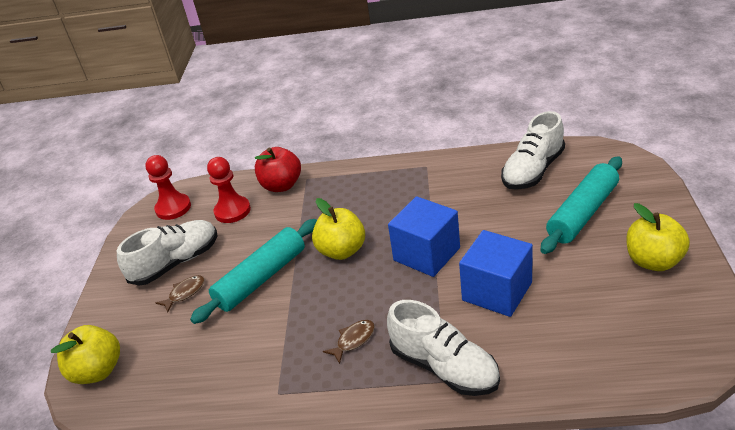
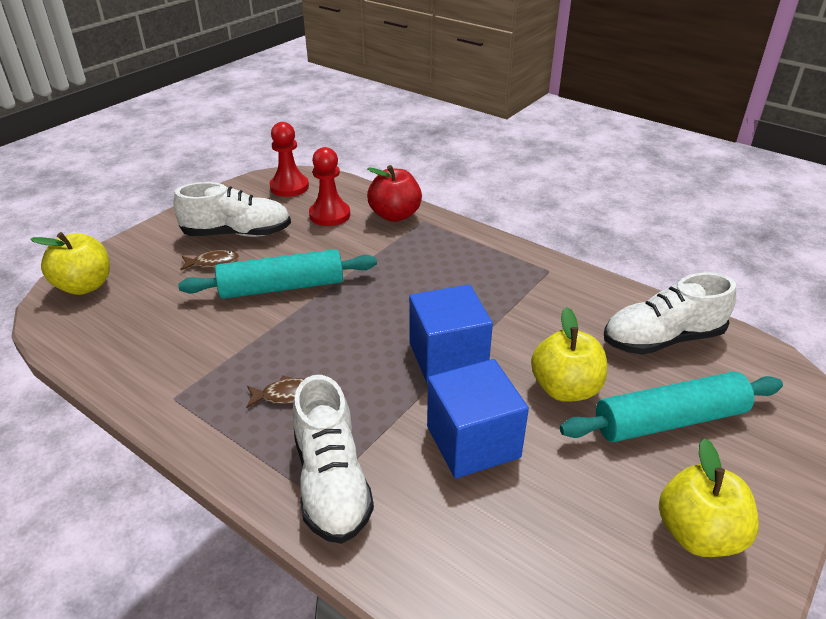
camera: 30 degrees right, 0 degrees up
yellow apple [312,198,365,260] -> yellow apple moved to [531,307,607,402]

